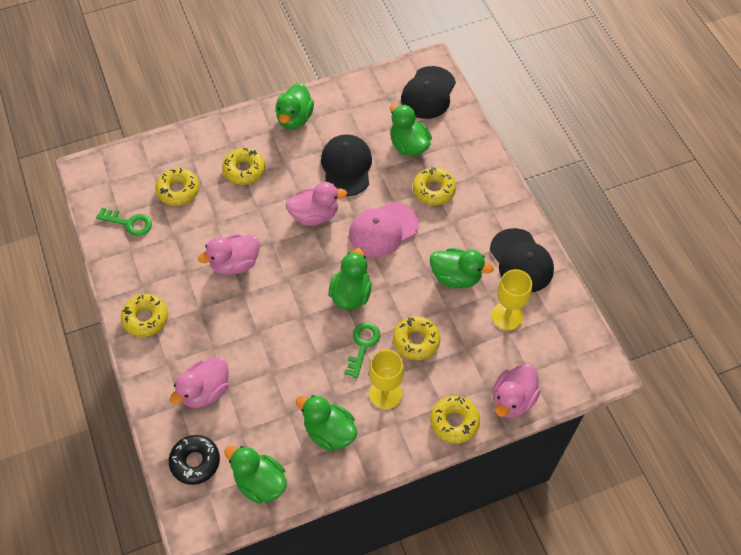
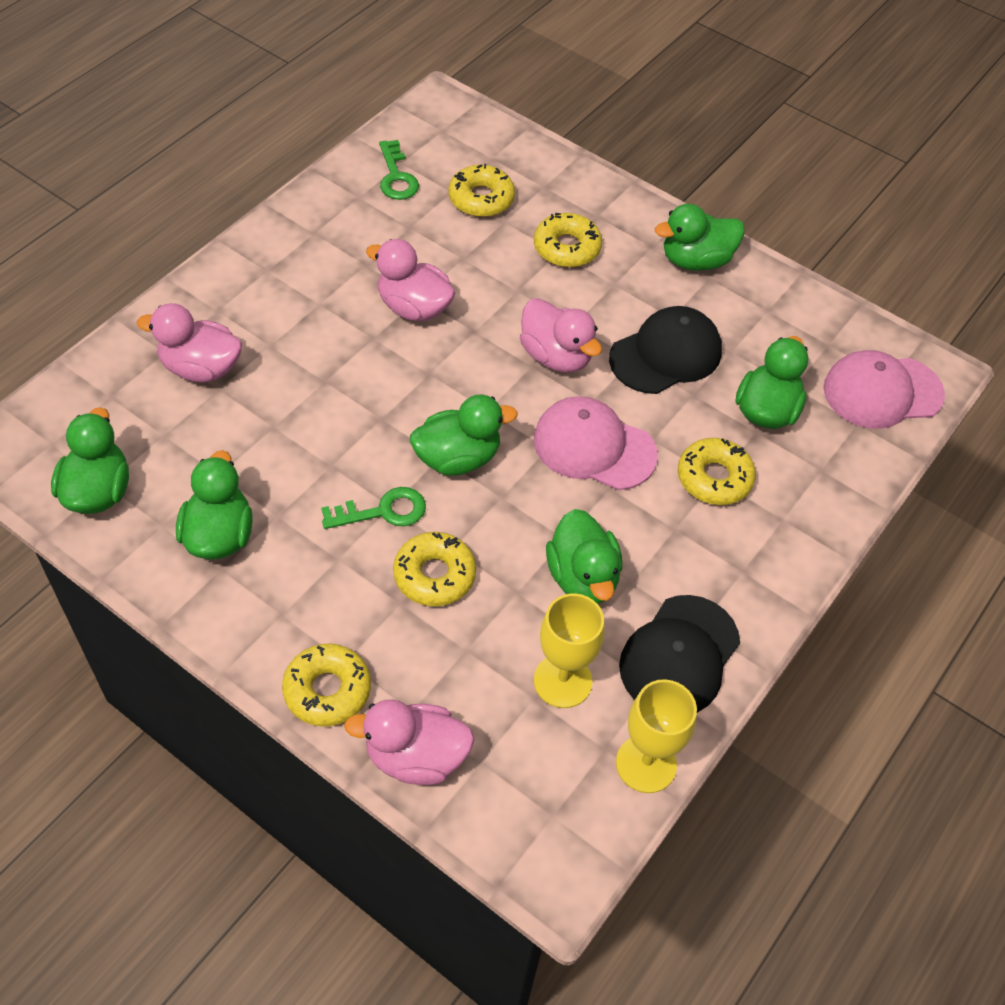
camera: 55 degrees right, 5 degrees down
yellow donut [121,294,168,337] -> none
black donut [169,435,220,485] -> none
yellow goblet [369,350,404,409] -> yellow goblet moved to [616,679,697,793]
black cap [401,66,456,119] -> pink cap [824,350,945,429]

